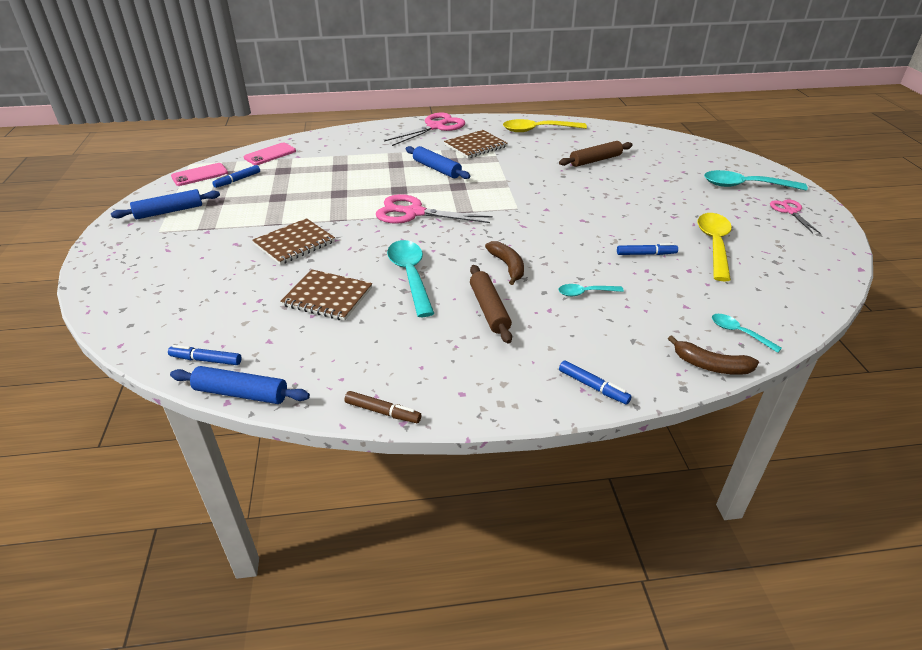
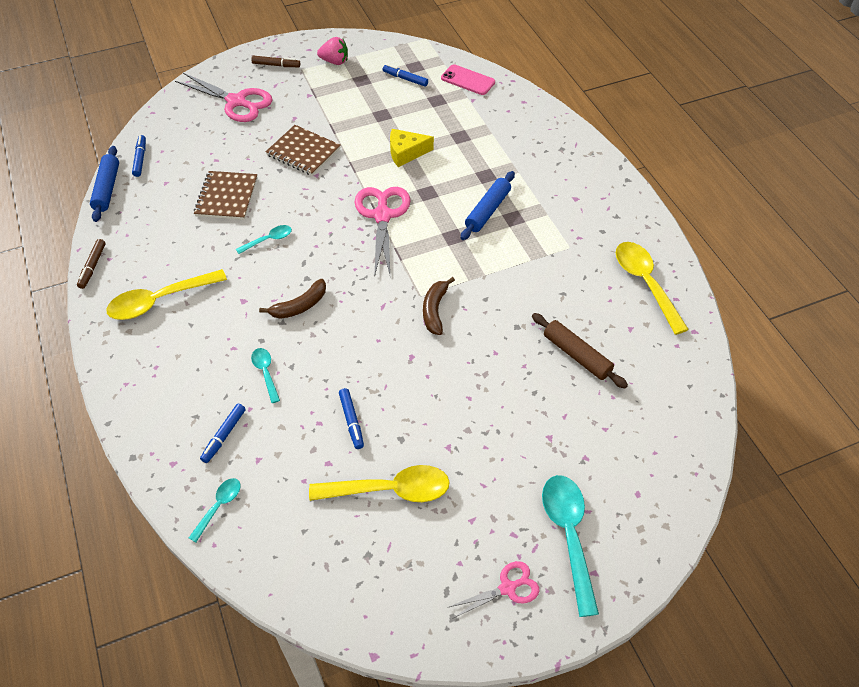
camera: 75 degrees right, 15 degrees up
blue rolling pin [111,189,220,219] -> pink strawberry [317,37,348,65]
pink phone [171,163,228,186] -> none
pink scissors [384,113,465,146] -> pink scissors moved to [175,73,272,122]
turquoise spoon [387,240,435,317] -> turquoise spoon [236,225,292,254], size x0.52
brown notebook [444,130,508,158] -> none
brown rolling pin [470,265,512,344] -> none
blue marker [559,360,632,404] -> blue marker moved to [200,404,246,463]
brown banana [668,335,759,375] -> brown banana moved to [423,277,455,335]
none -> yellow spoon [107,269,227,320]
none -> brown marker [251,56,300,67]
none -> yellow cheese [390,129,434,167]

